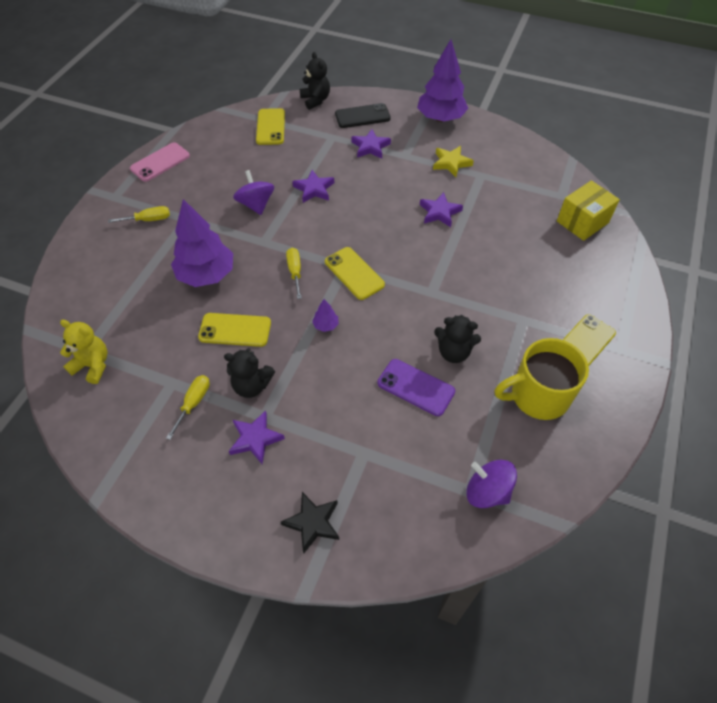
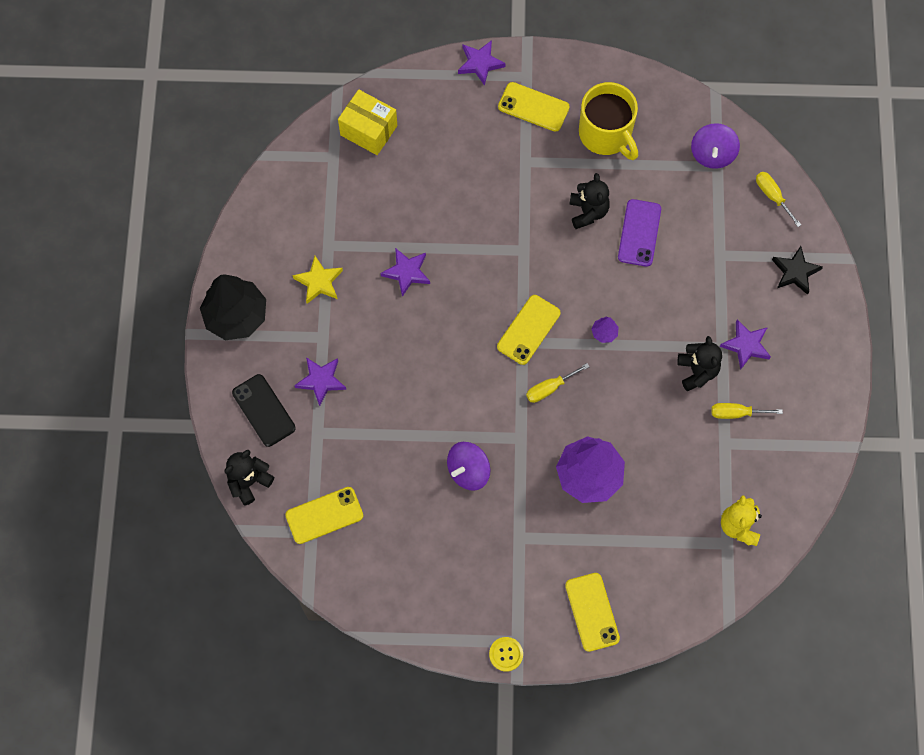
camera: 110 degrees left, 15 degrees up
yellow screwdriver [108,206,170,223] -> yellow screwdriver moved to [756,172,801,227]
pink phone [130,142,190,182] -> none
yellow phone [198,313,271,347] -> yellow phone moved to [565,573,620,652]
purple star [292,170,334,203] -> purple star moved to [458,40,506,86]
purple tree [417,39,468,122] -> black tree [200,274,266,340]
none -> yellow button [489,637,523,672]

